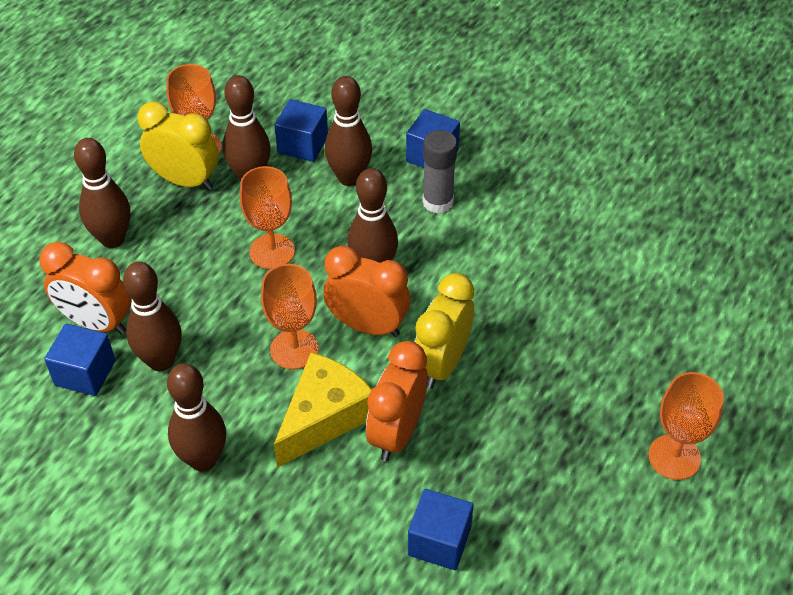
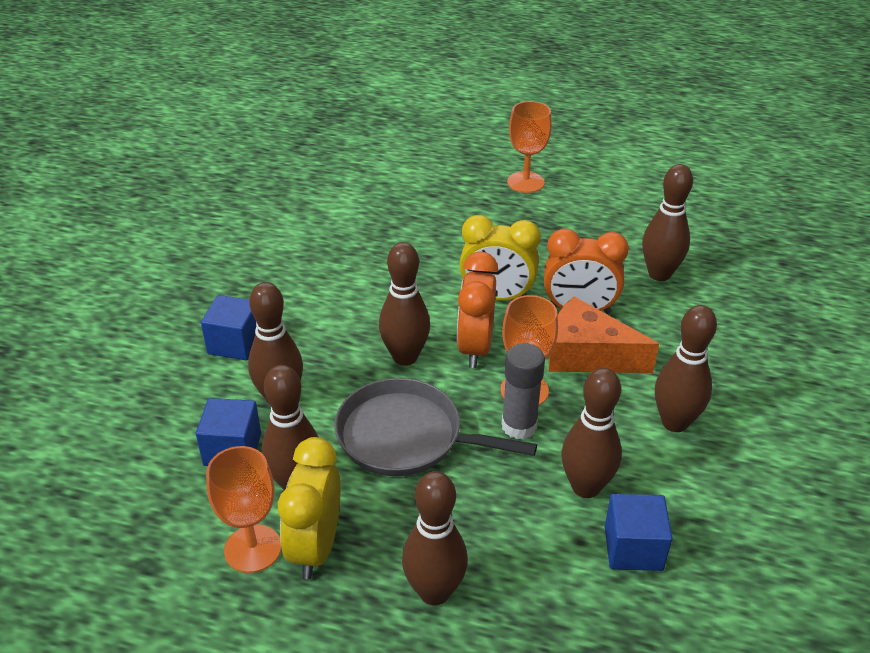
camera: 105 degrees left, 10 degrees down
orange clock [39,242,131,335] -> none
orange goblet [240,166,295,269] -> grey pan [334,378,537,476]
yellow cheese [274,353,372,468] -> orange cheese [549,297,659,373]
blue cube [408,489,473,570] -> brown bowling pin [642,164,693,281]
grey glue stick [422,130,457,214] -> grey glue stick moved to [502,343,545,439]

